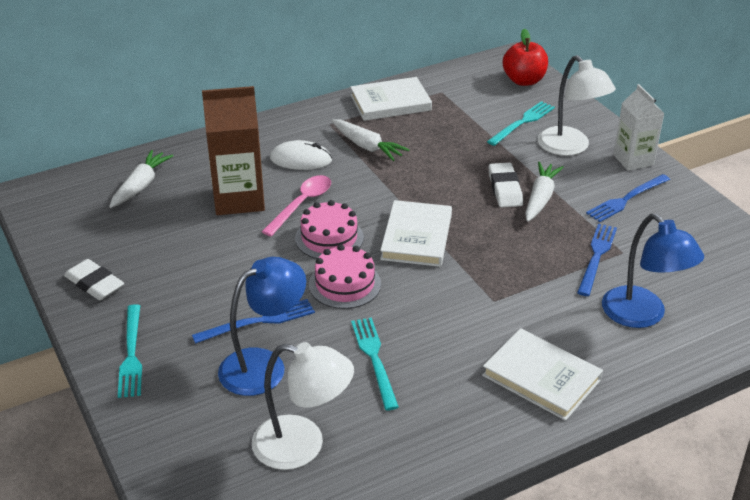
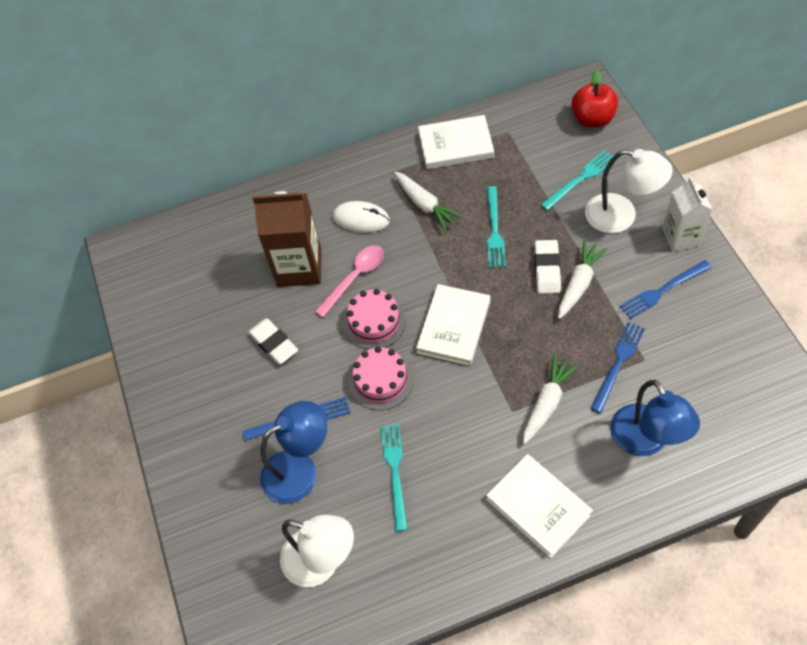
camera: 15 degrees right, 20 degrees up
white eraser [64,259,124,300] -> white eraser moved to [248,319,298,364]
white carrot [109,150,174,208] -> white carrot moved to [523,355,579,444]
turquoise fork [118,304,142,398] -> turquoise fork moved to [487,186,506,268]
white lamp [538,55,616,156] -> white lamp turned 45 degrees counterclockwise [585,149,673,233]

